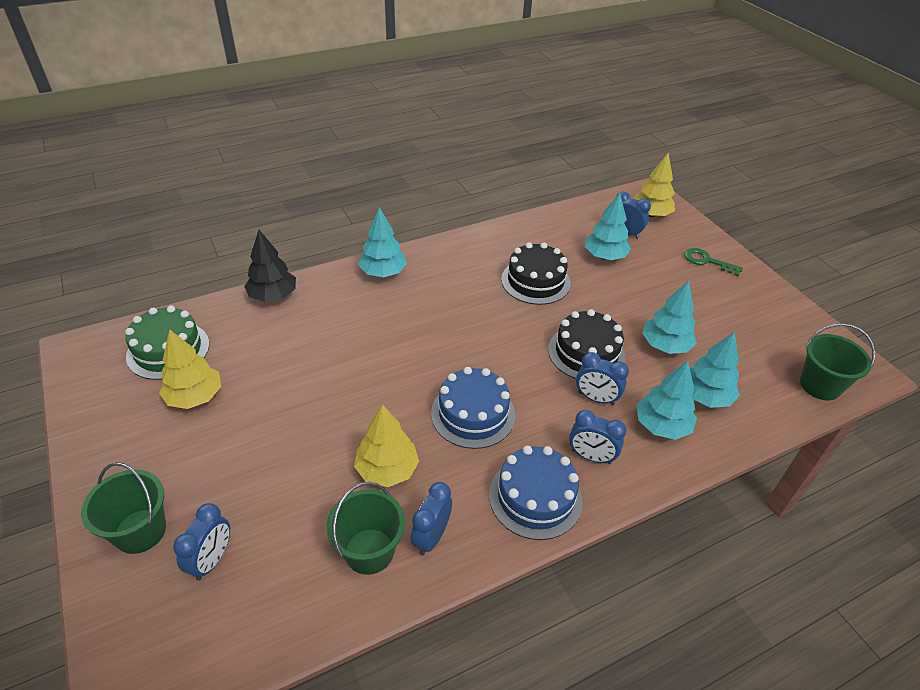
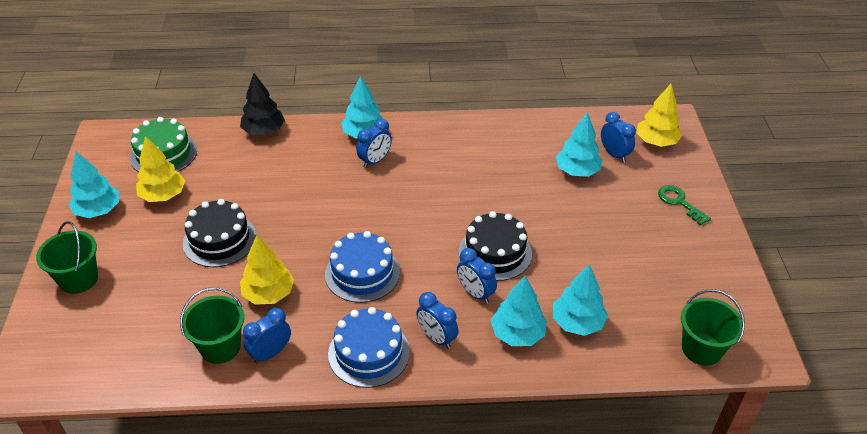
camera: 25 degrees right, 0 degrees up
blue clock [173,503,230,580] -> blue clock moved to [356,119,392,168]
black cake [501,242,571,305] -> black cake moved to [183,199,256,267]
turquoise tree [642,280,697,354] -> turquoise tree moved to [68,151,119,218]

